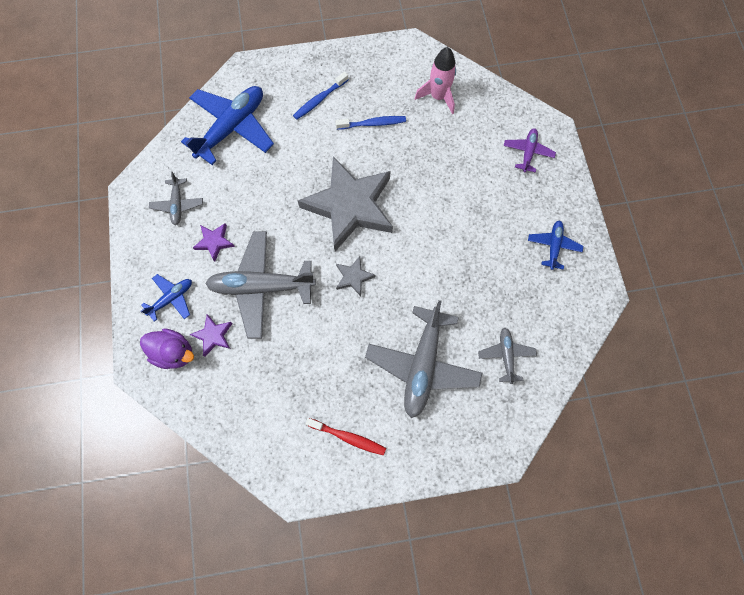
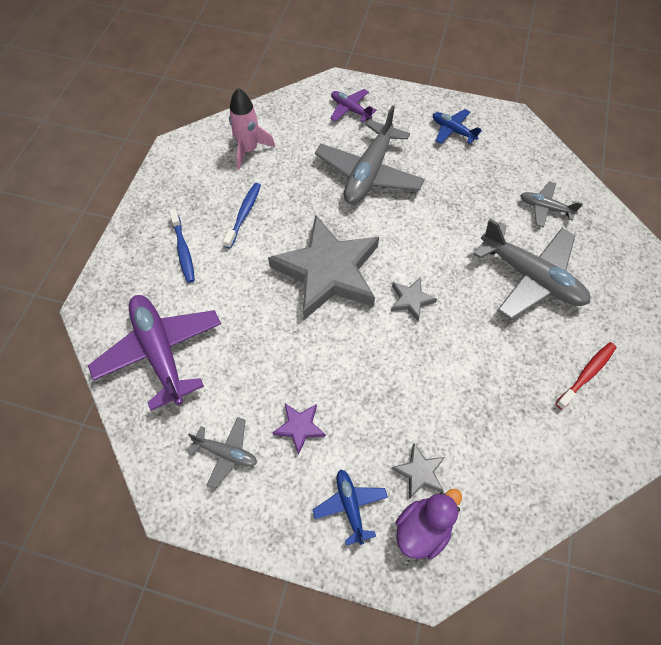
camera: 65 degrees left, 10 degrees down
blue plane [181,86,274,165] -> purple plane [88,295,221,411]
purple star [190,314,233,357] -> grey star [392,443,445,499]
grey plane [205,231,316,339] -> grey plane moved to [315,105,425,204]

